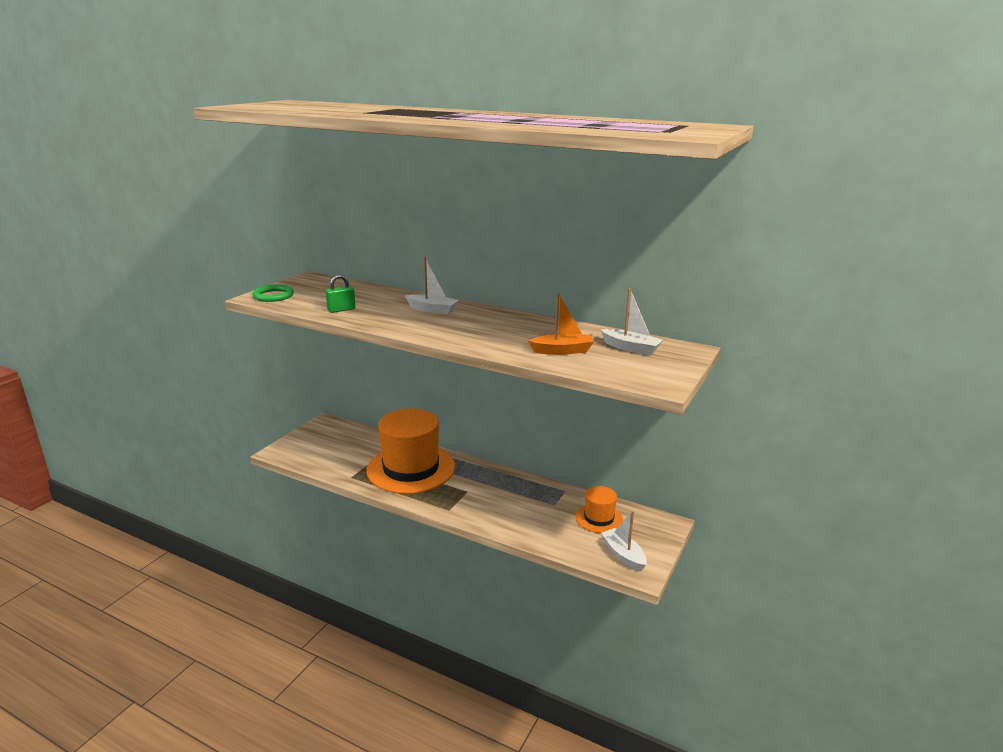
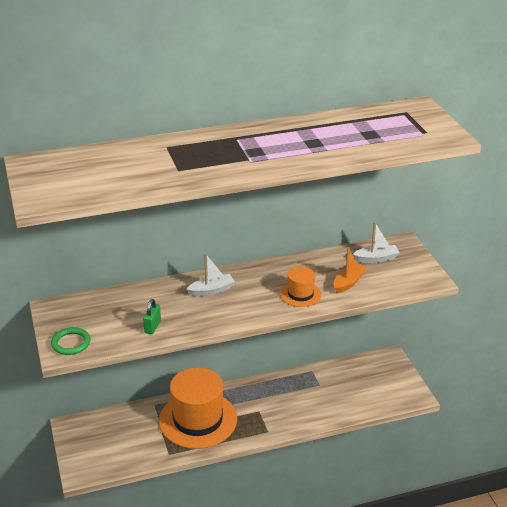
camera: 45 degrees left, 10 degrees up
orange hat [575,486,623,533] -> orange hat moved to [280,267,321,307]
white boat [601,511,647,571] -> none

